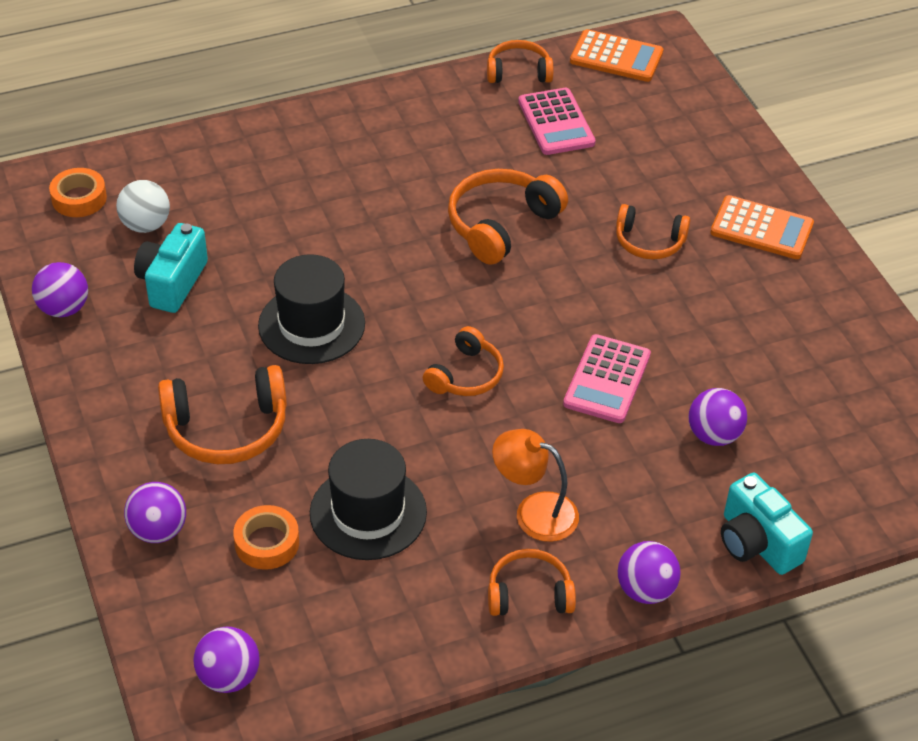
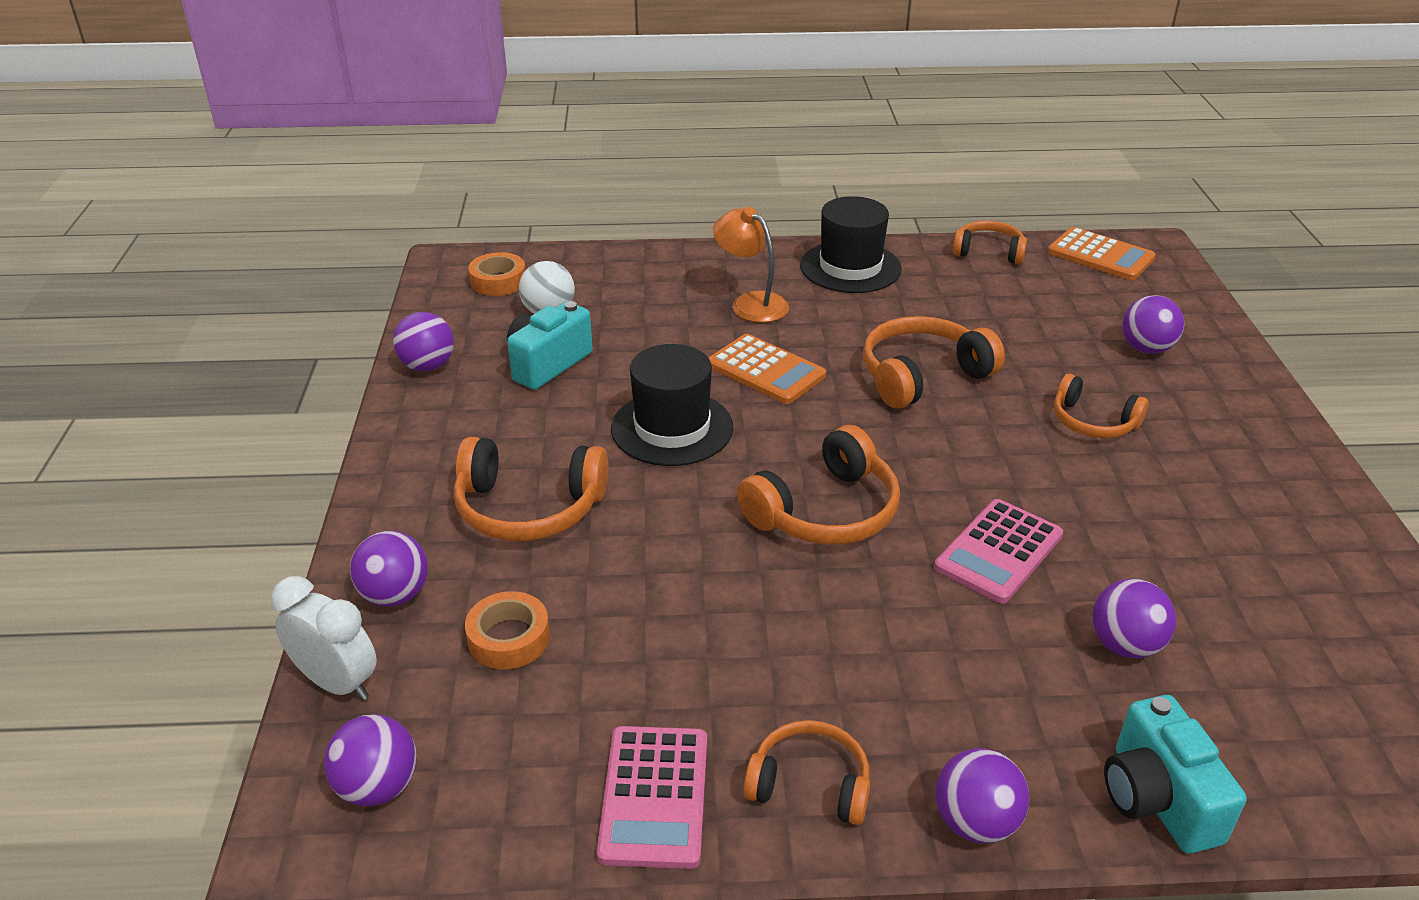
camera: 20 degrees right, 10 degrees down
black hat [310,439,427,560] -> black hat moved to [800,196,902,293]
orange headphones [423,326,504,396] -> orange headphones [737,425,900,545], size x1.57
orange lamp [492,429,579,542] -> orange lamp moved to [713,207,789,323]
pink calculator [518,88,596,155] -> pink calculator moved to [597,726,707,869]
orange calculator [710,195,814,259] -> orange calculator moved to [708,334,826,404]
none -> white clock [271,576,377,701]
none -> purple ball [1122,295,1184,354]

